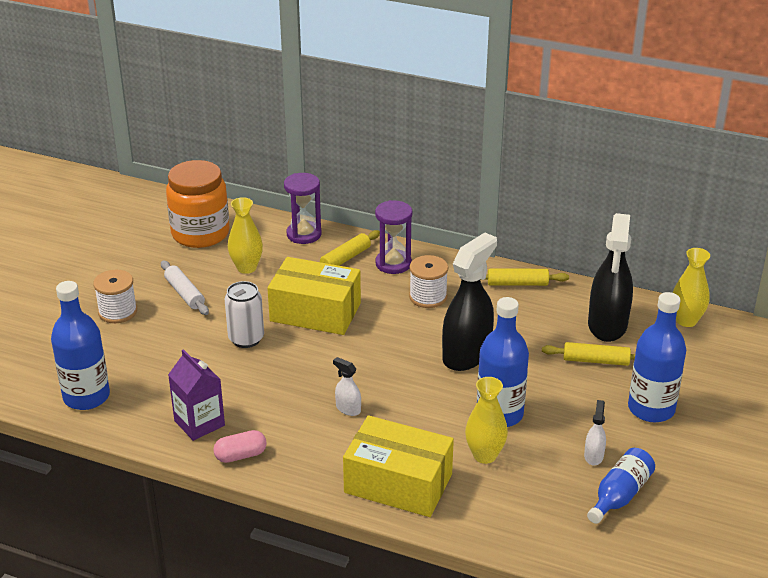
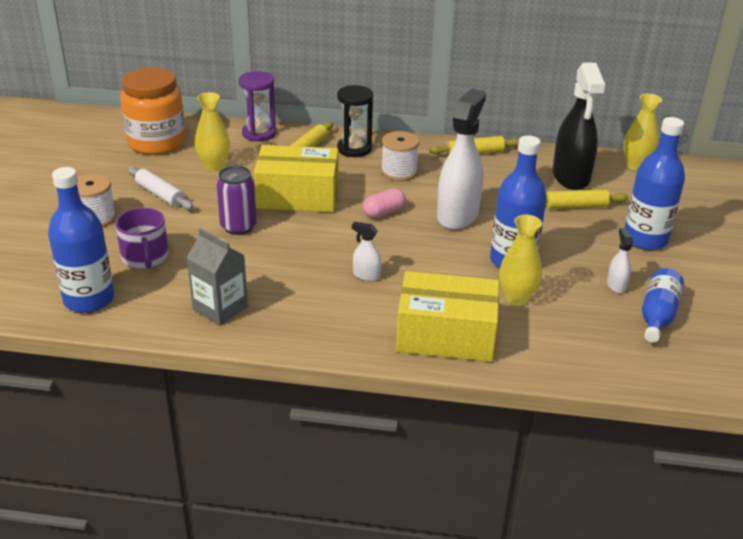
camera: 15 degrees left, 0 degrees up
purple carton [168,349,225,441] -> grey carton [187,228,248,325]
pink capsule [213,430,267,463] -> pink capsule moved to [363,188,406,218]
white can [225,281,264,348] -> purple can [216,166,257,235]
purple hourglass [375,200,412,274] -> black hourglass [337,85,373,157]
black spray bottle [442,232,497,371] -> white spray bottle [437,88,486,230]
none -> purple mug [115,208,169,269]

